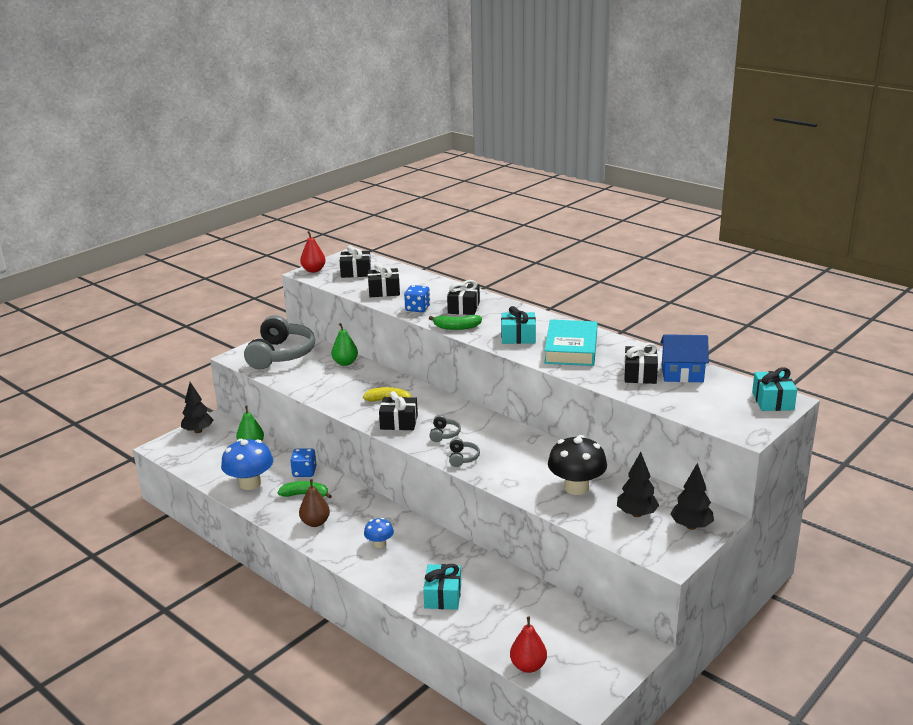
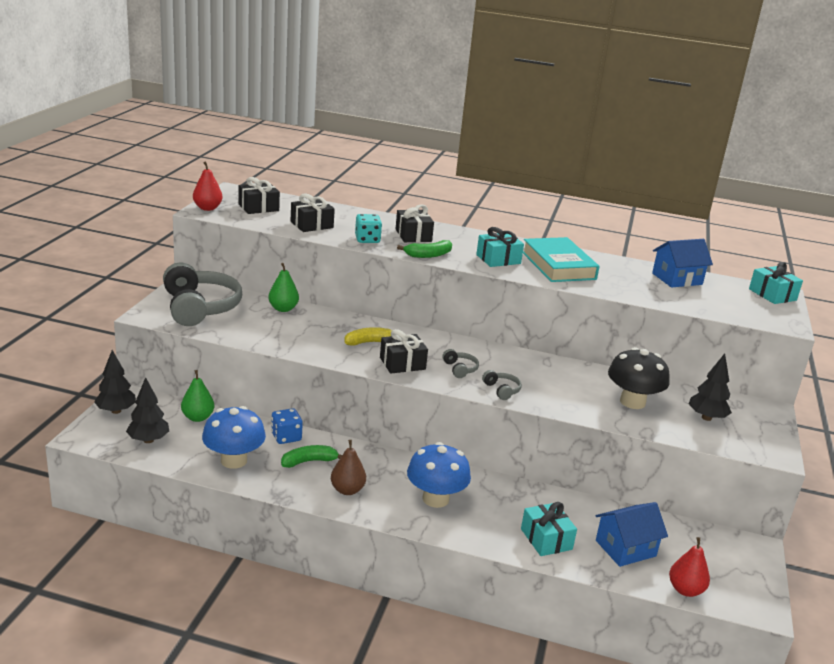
camera: 30 degrees left, 0 degrees up
blue mushroom [364,518,394,548] -> blue mushroom [407,442,471,508], size x1.88
blue dice [404,285,430,312] -> turquoise dice [355,214,382,243]
black gift [624,343,658,384] -> none
black tree [670,463,714,530] -> black tree moved to [126,377,169,443]
none -> blue house [596,502,668,567]

